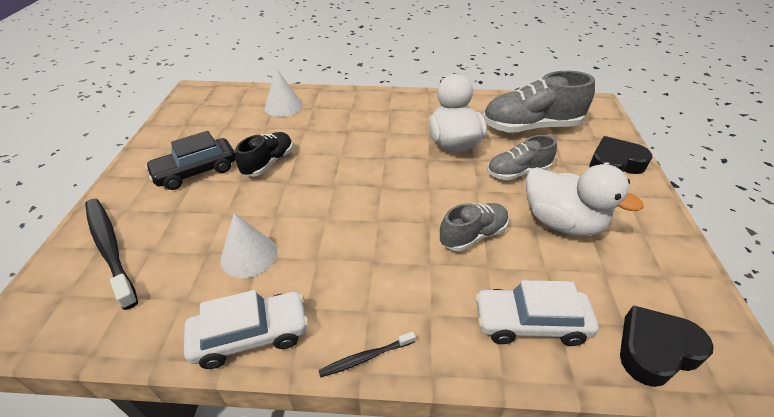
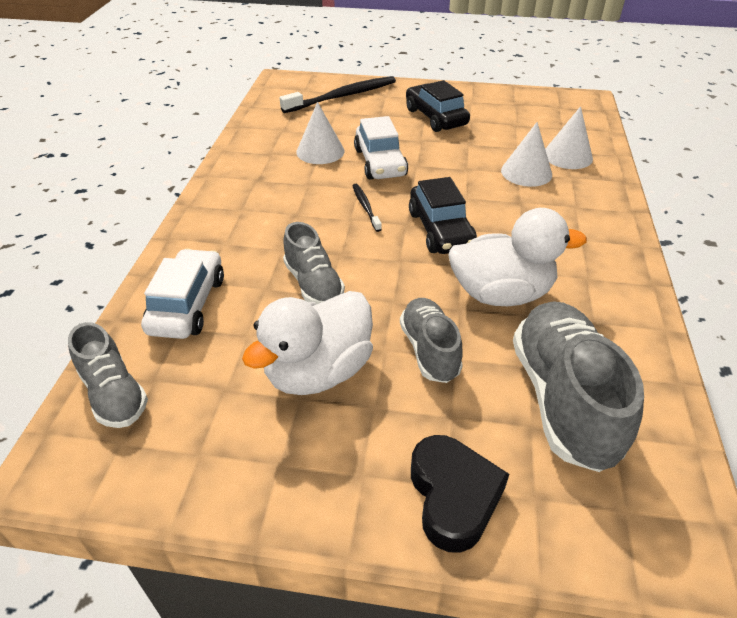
camera: 95 degrees right, 0 degrees up
white car [184,290,309,369] -> white car moved to [354,116,408,180]
black shoe [235,132,293,176] -> none
black toothbrush [318,331,416,378] -> black toothbrush moved to [352,184,382,232]
black heart [620,305,714,387] -> grey shoe [68,322,148,428]
none -> black car [409,177,477,254]
none -> white cone [501,122,552,187]

